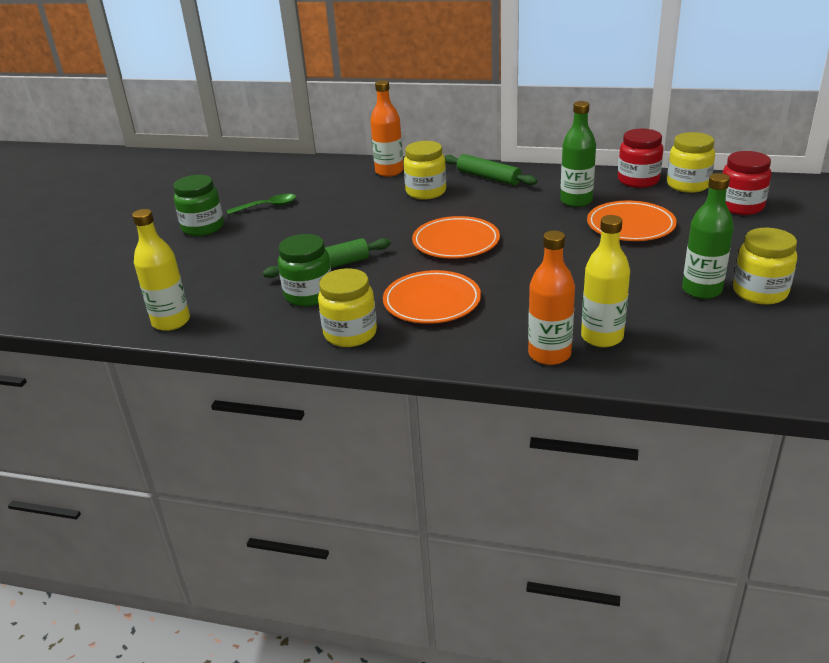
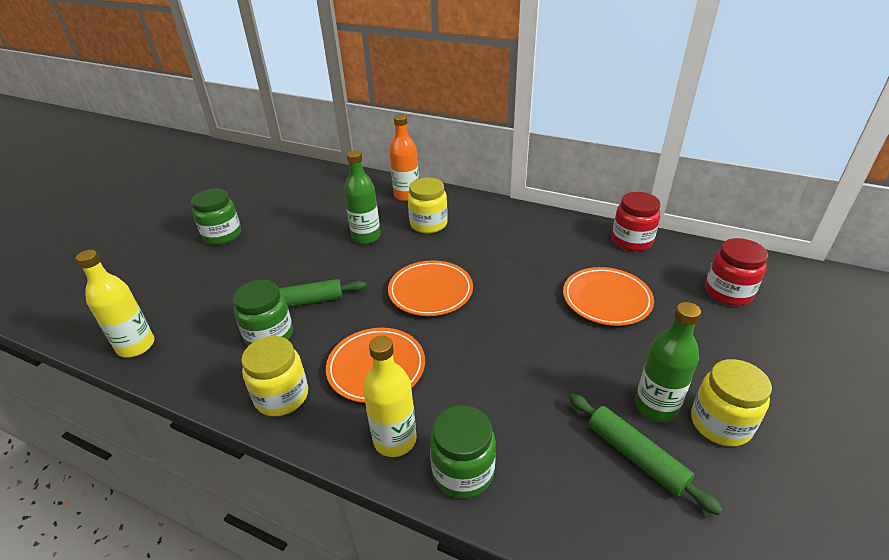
camera: 10 degrees right, 5 degrees up
green spoon [227,194,296,215] -> none
green rolling pin [444,154,537,186] -> green rolling pin moved to [569,394,723,515]
orange bottle [528,230,575,365] -> green jar [430,405,496,498]
green bottle [560,101,596,207] -> green bottle moved to [344,150,380,244]
yellow bottle [581,215,630,347] -> yellow bottle moved to [363,336,417,457]
yellow jar [667,132,715,193] -> none

